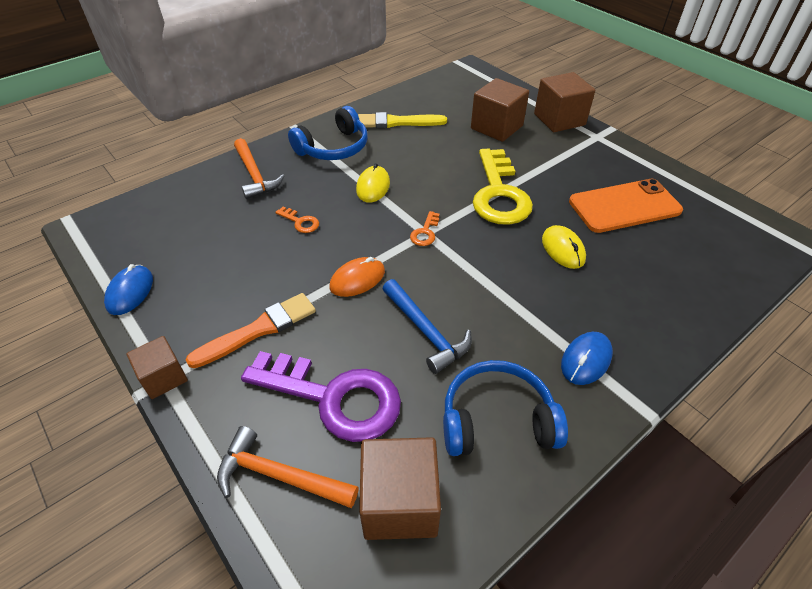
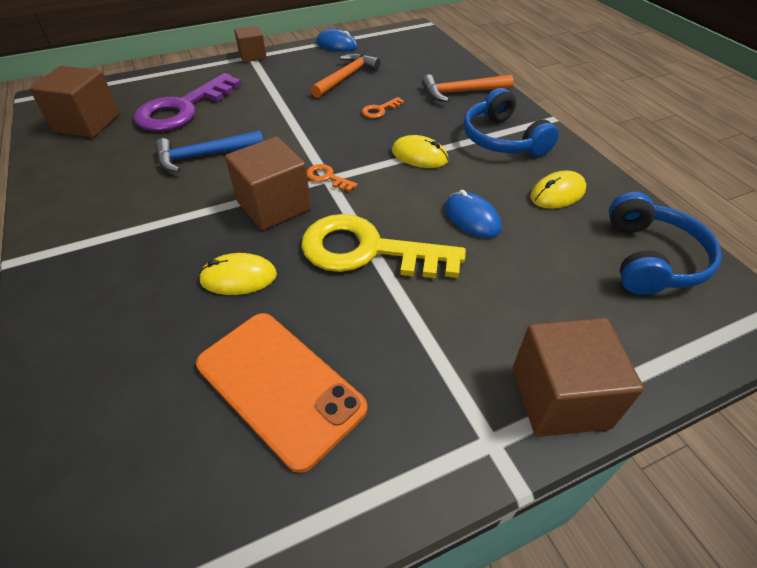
camera: 105 degrees right, 0 degrees up
orange brush [186,293,316,368] -> none
orange hammer [217,426,359,508] -> orange hammer moved to [311,53,380,98]
orange mouse [329,257,385,297] -> none
yellow brush [358,112,447,128] -> yellow mouse [530,171,586,209]
blue headphones [443,360,568,456] -> blue headphones moved to [609,192,722,295]
brown cube [471,78,529,142] -> brown cube moved to [225,137,311,230]
blue mouse [561,332,613,385] -> blue mouse moved to [445,190,501,238]
orange phone [569,179,683,233] -> orange phone turned 45 degrees counterclockwise [196,313,368,473]

